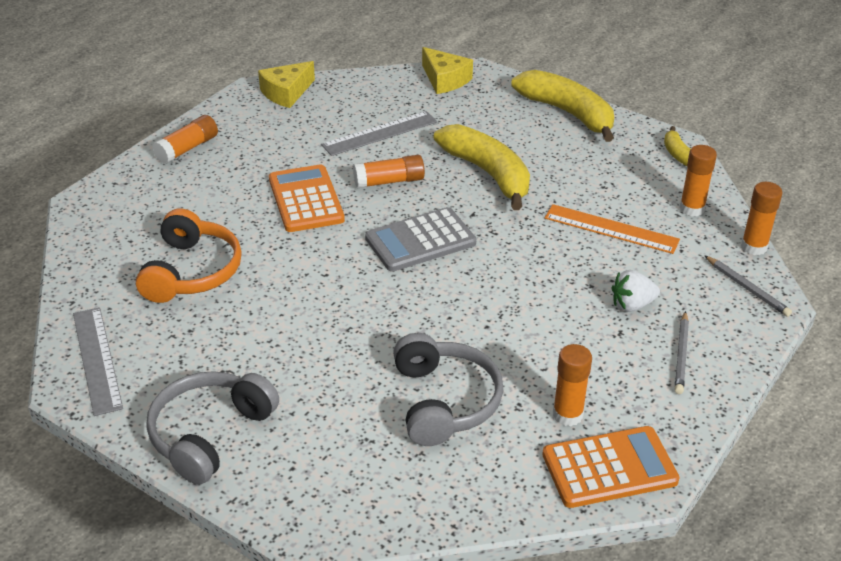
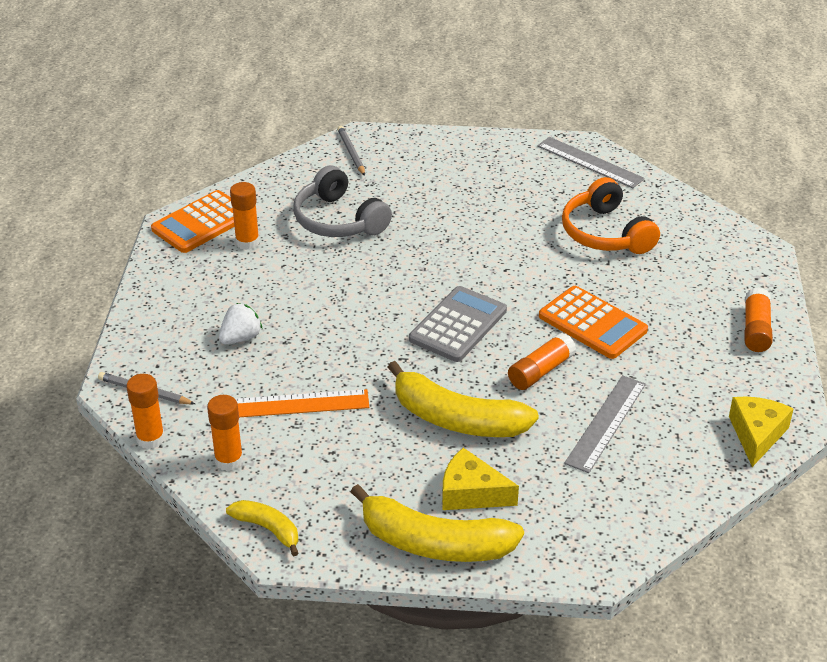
camera: 150 degrees right, 0 degrees up
grey headphones [146,371,279,485] -> none
yellow cheese [422,47,473,94] -> yellow cheese moved to [442,448,519,510]
grey pencil [674,311,689,394] -> grey pencil moved to [337,126,365,176]

